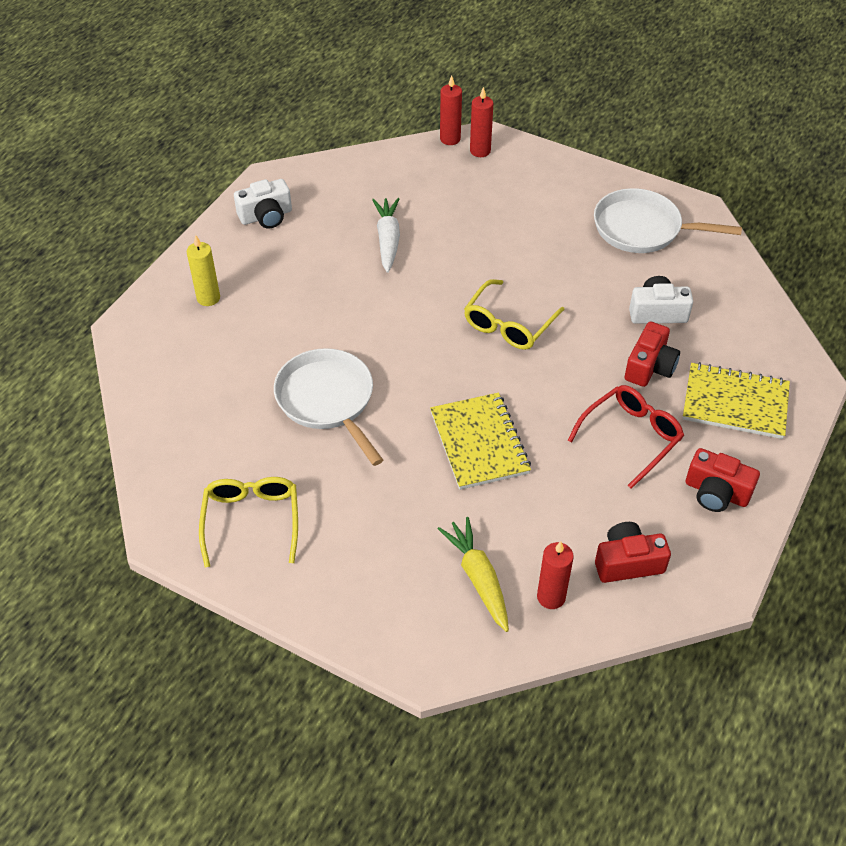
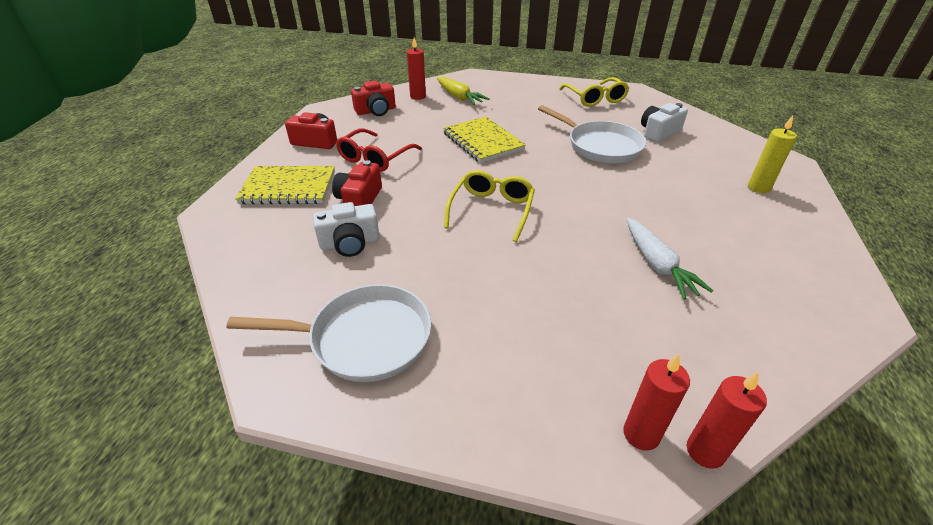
camera: 165 degrees right, 10 degrees down
white camera [234,179,292,229] -> white camera moved to [641,103,688,142]

